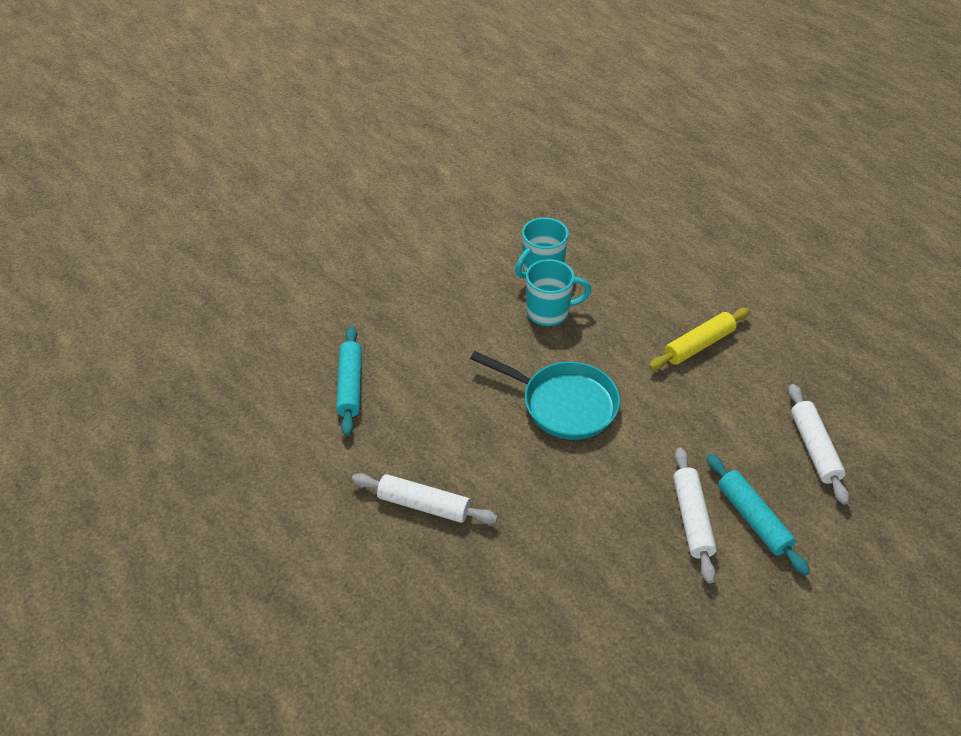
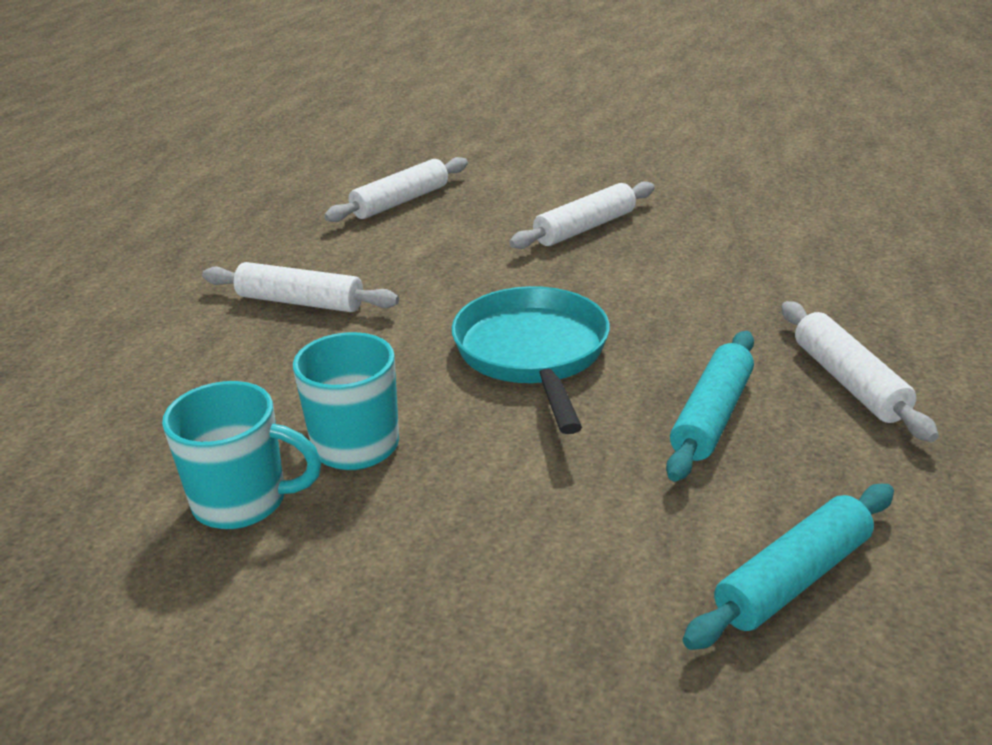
camera: 125 degrees left, 15 degrees down
yellow rolling pin [649,308,750,370] -> white rolling pin [202,262,399,312]
turquoise rolling pin [707,454,810,576] -> turquoise rolling pin moved to [666,331,754,482]

